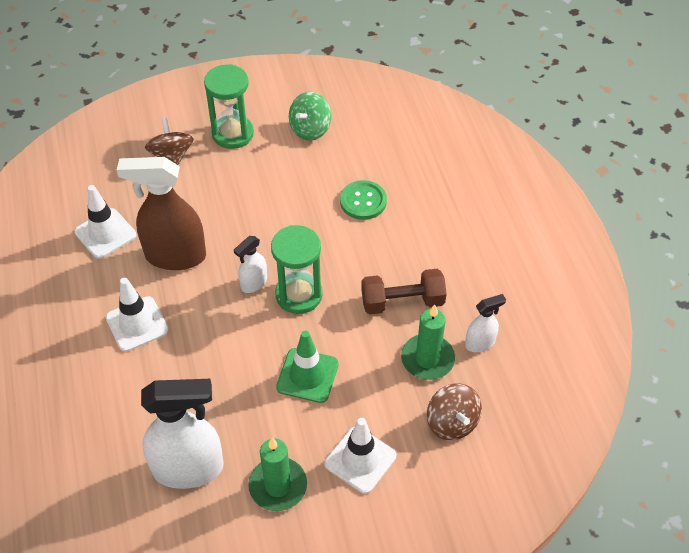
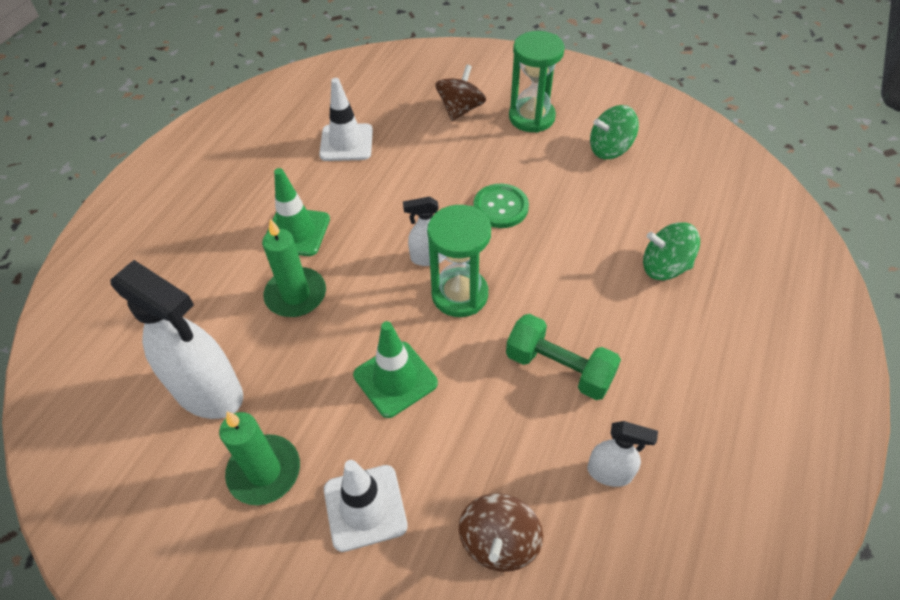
camera: 40 degrees right, 0 degrees up
white traffic cone [106,277,169,352] -> green traffic cone [266,168,330,256]
brown spray bottle [117,157,206,270] -> none
green button [340,180,387,220] -> green button moved to [474,184,529,228]
brown dumbbell [361,269,447,314] -> green dumbbell [506,314,621,400]
green candle [401,305,455,380] -> green candle moved to [262,219,326,317]
none -> green spinning top [643,222,700,280]

